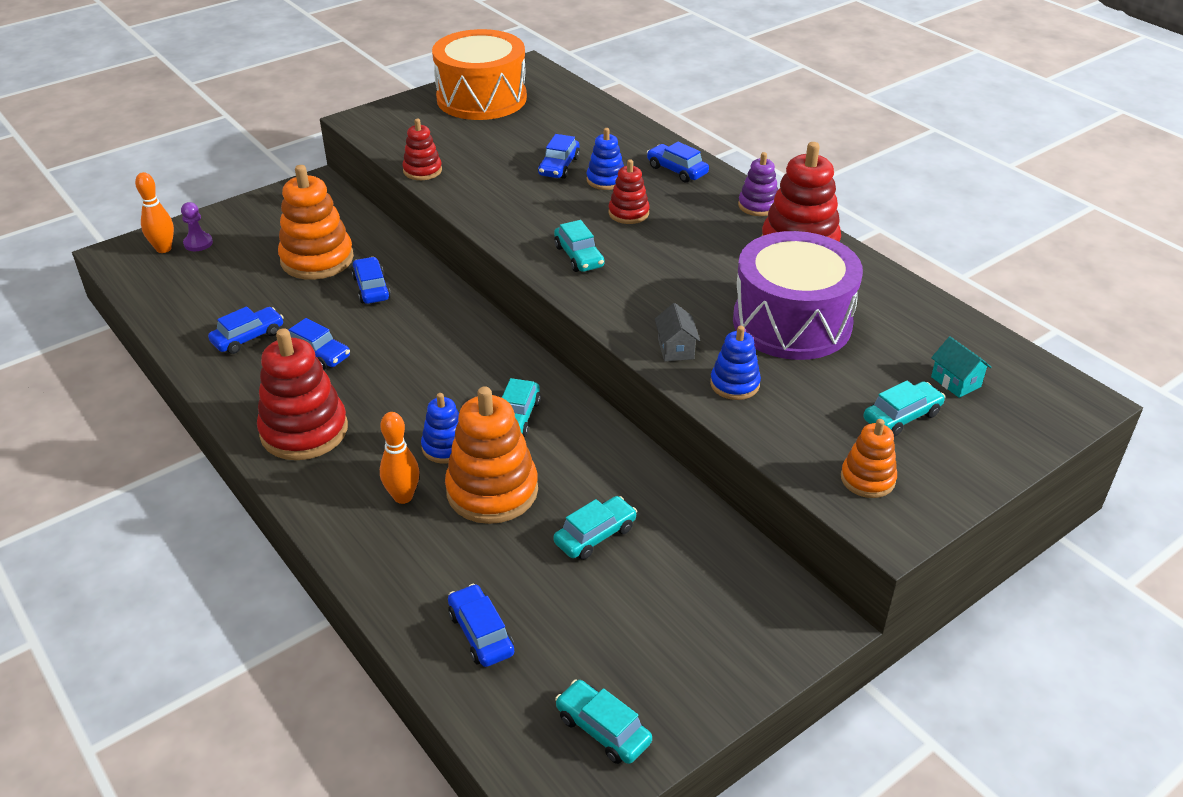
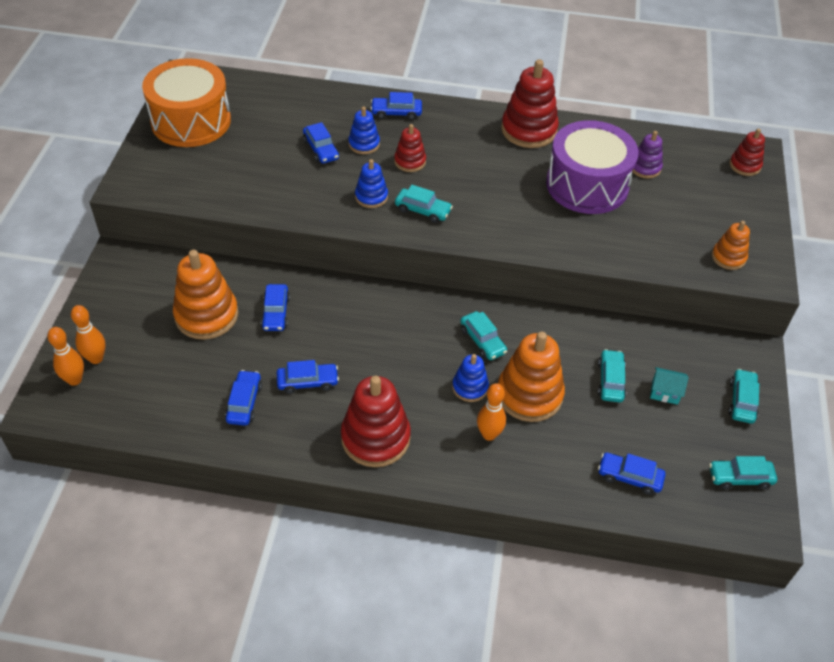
camera: 45 degrees left, 10 degrees up
purple pawn [181,202,213,251] -> orange bowling pin [71,305,105,364]
blue car [352,257,391,304] -> blue car turned 120 degrees counterclockwise [261,284,290,331]
red stacking toy [402,119,442,180] -> red stacking toy moved to [729,129,765,176]
grey house [655,303,700,362] -> none
blue stacking toy [710,326,761,400] -> blue stacking toy moved to [355,159,388,208]
purple stacking toy [738,152,778,216] -> purple stacking toy moved to [632,131,663,179]
turquoise car [863,381,945,437] -> turquoise car moved to [729,369,759,424]
turquoise house [931,336,991,398] -> turquoise house moved to [650,367,689,405]

